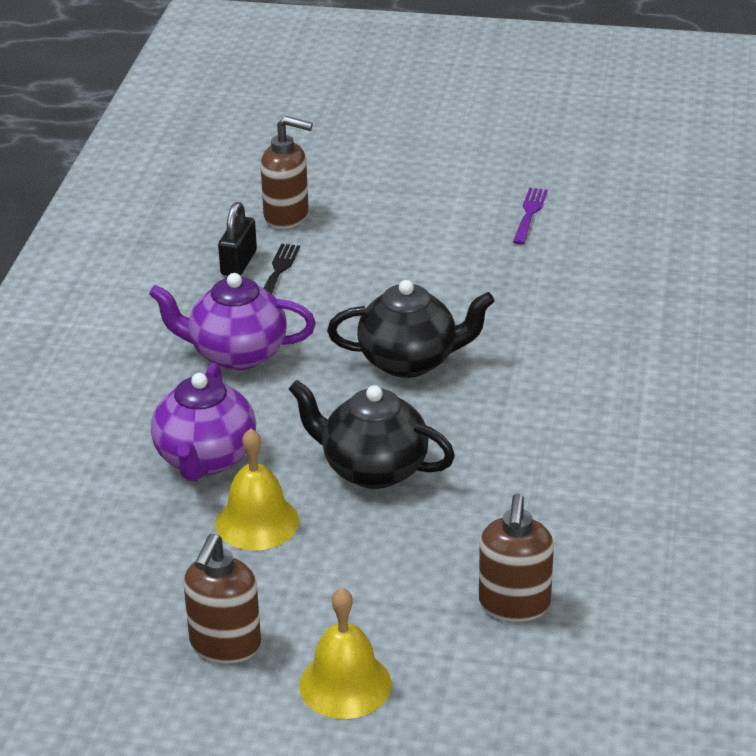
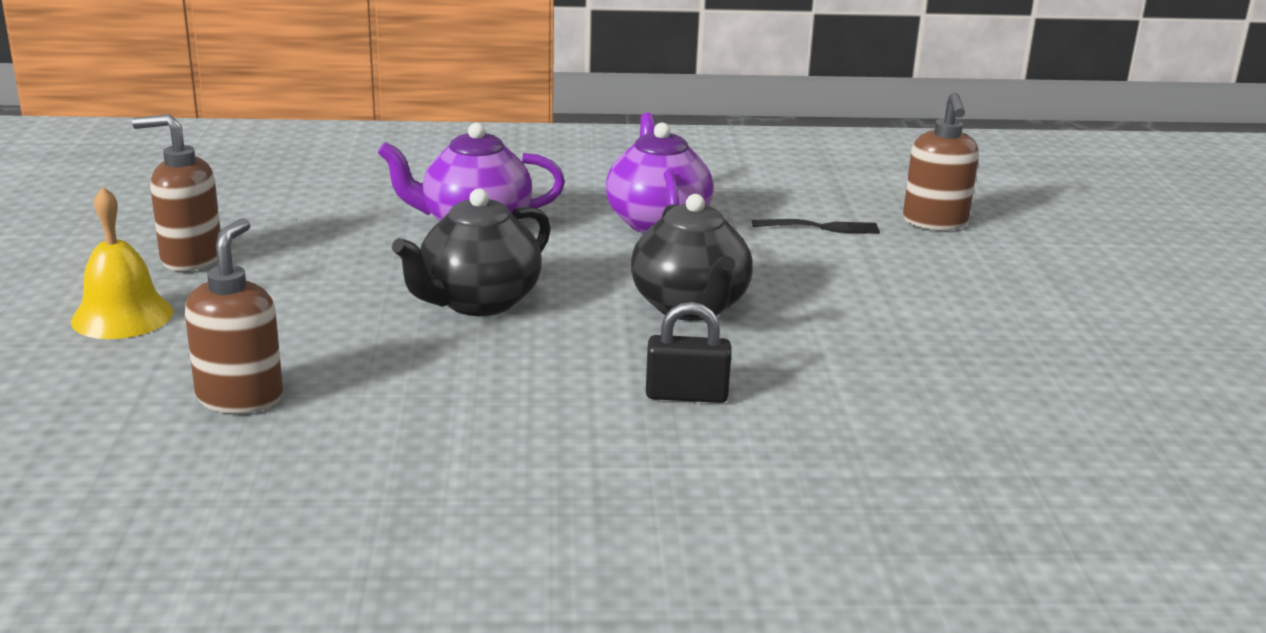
camera: 75 degrees right, 10 degrees down
yellow bell [216,428,299,551] -> none
black padlock [218,202,257,276] -> black padlock moved to [646,302,731,403]
black teapot [289,380,455,489] -> black teapot turned 150 degrees counterclockwise [392,188,551,316]
brown soap dispenser [479,494,554,622] -> brown soap dispenser turned 105 degrees clockwise [185,218,283,413]
purple fork [513,187,548,245] -> none

